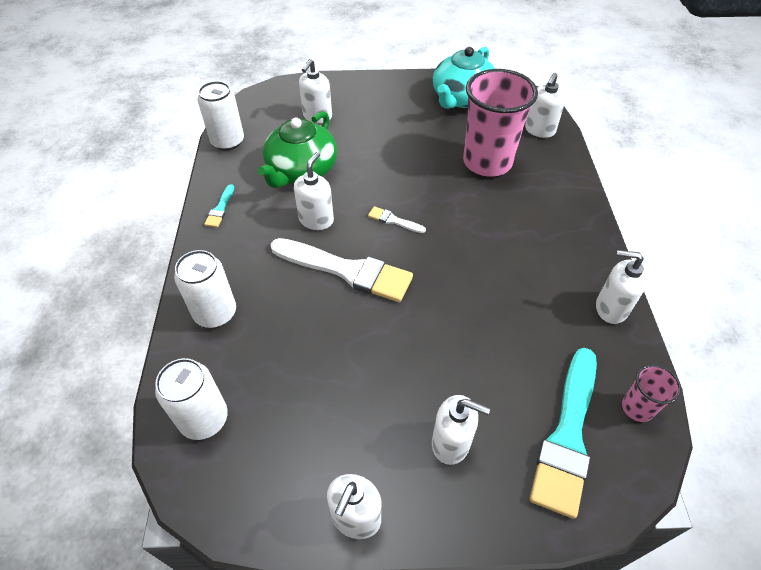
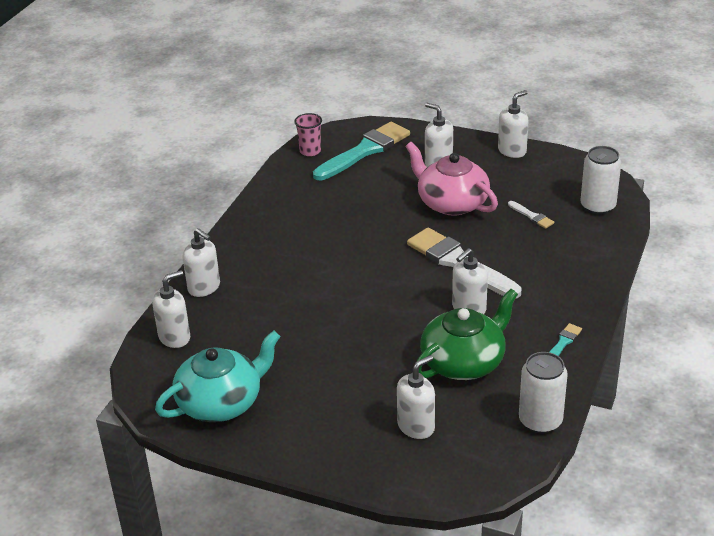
camera: 155 degrees left, 15 degrees down
white can [174,250,236,328] -> none
white brush [368,206,426,233] -> white brush moved to [508,201,554,229]
pink cup [463,69,538,177] -> none
white soap dispenser [596,250,648,324] -> white soap dispenser moved to [183,228,220,297]
none -> pink teapot [406,142,498,216]

